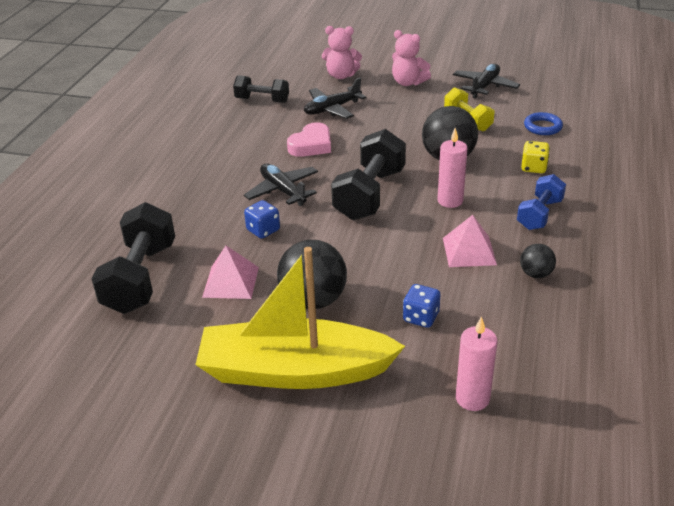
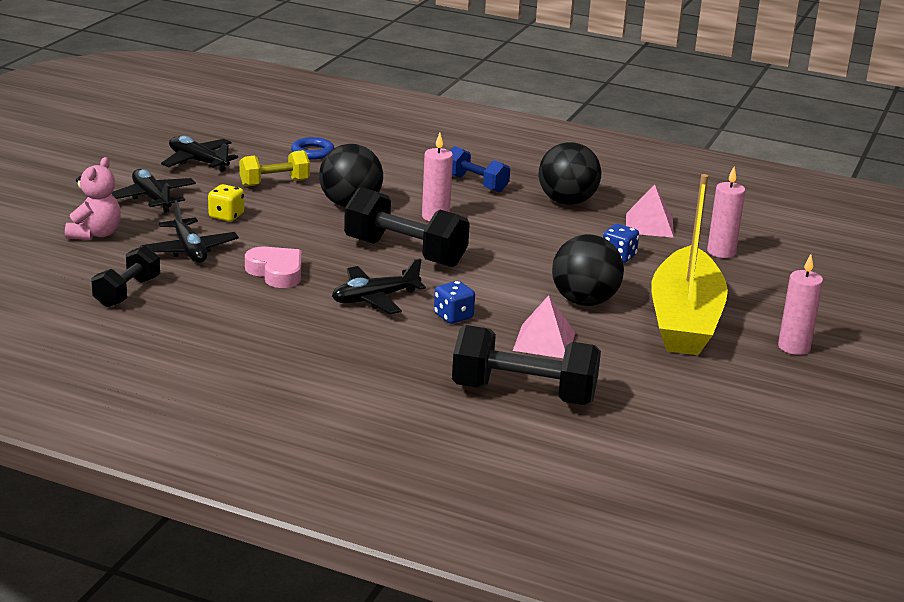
camera: 85 degrees left, 10 degrees down
pink teddy bear [392,30,431,86] -> black plane [112,169,196,213]
pink pyramid [443,215,497,267] -> pink pyramid moved to [626,184,674,238]
black ball [520,244,556,278] -> black ball [539,142,601,205], size x1.93
yellow dice [521,141,550,173] -> yellow dice moved to [208,184,244,222]
none -> pink candle [778,254,823,355]

